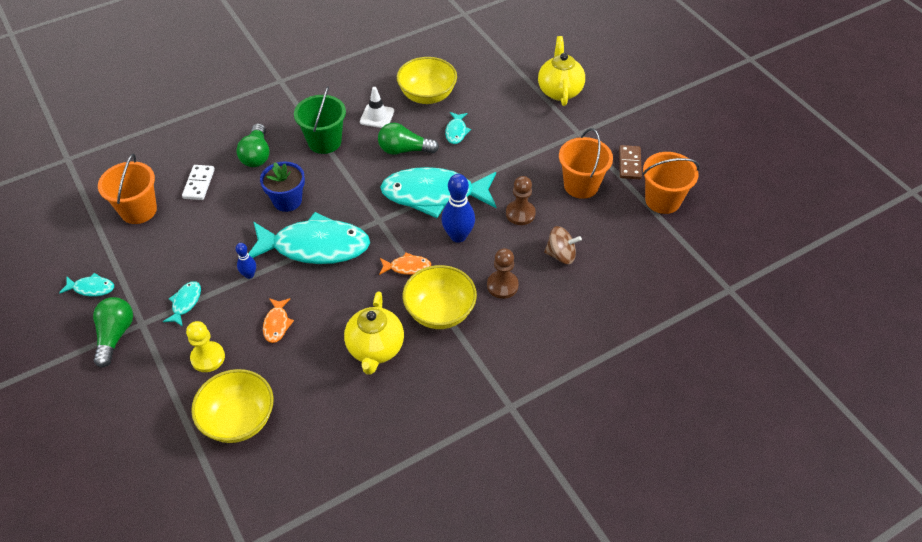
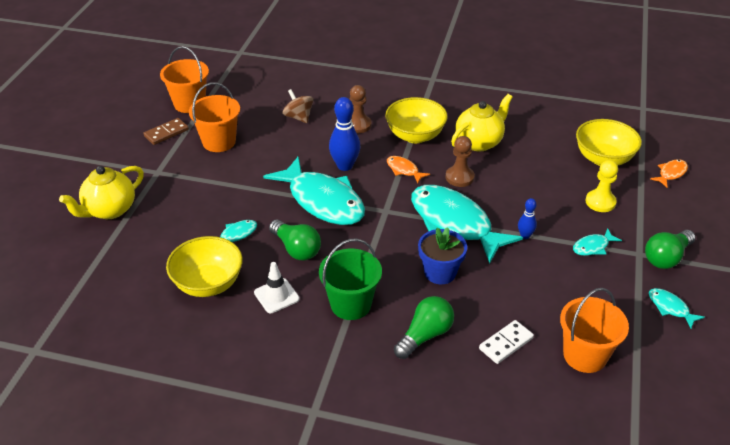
camera: 135 degrees left, 10 degrees down
orange fish [263,298,294,343] -> orange fish moved to [650,159,688,187]
brown pawn [506,176,536,225] -> brown pawn moved to [445,136,475,187]

